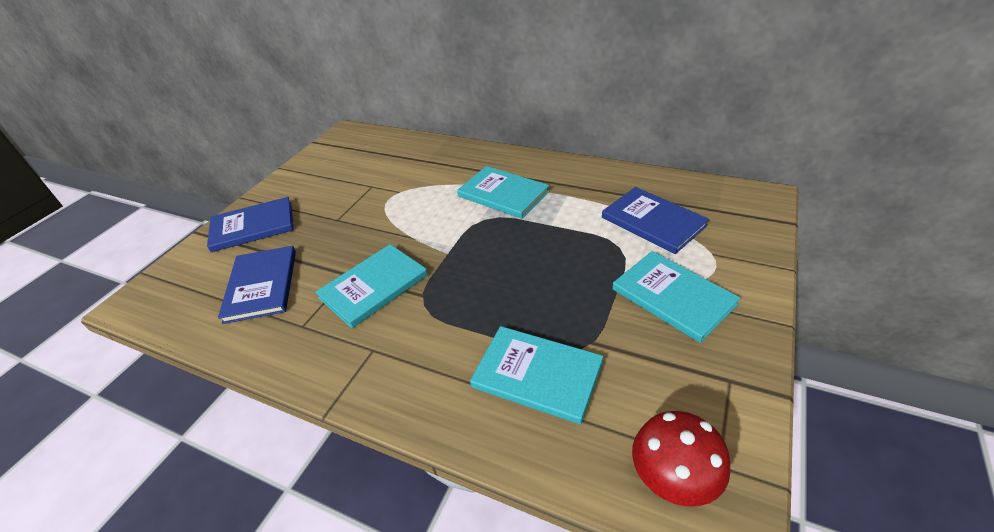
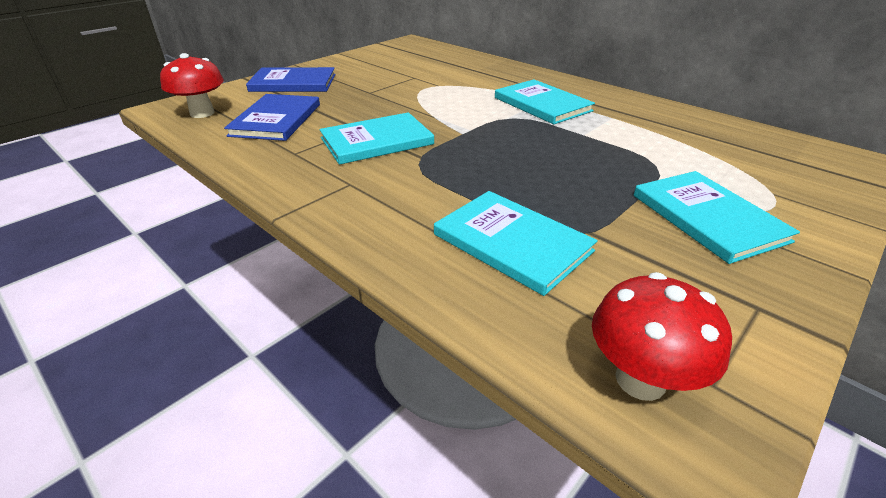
camera: 15 degrees right, 5 degrees down
blue book [602,187,709,254] -> none
none -> red mushroom [160,53,224,118]

